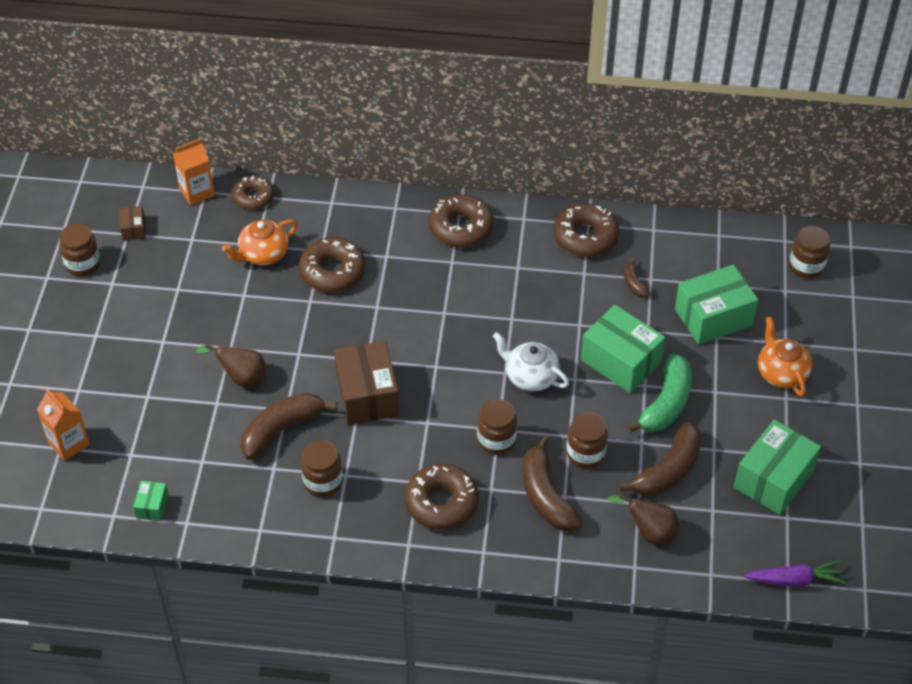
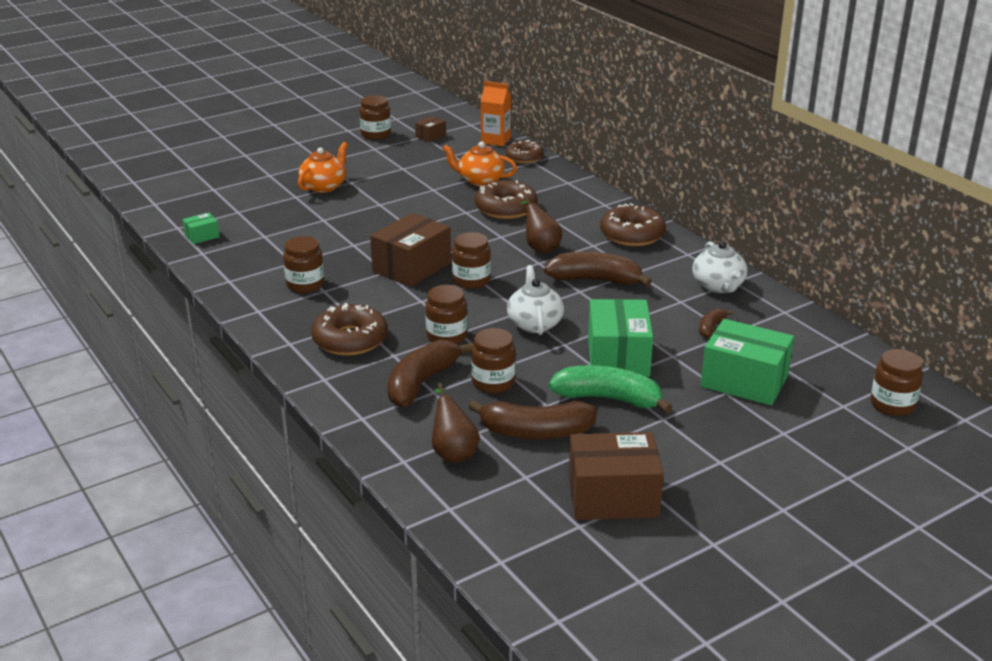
camera: 50 degrees right, 20 degrees down
orange carton [37,388,90,461] -> none
brown pear [196,344,266,387] -> brown pear moved to [519,195,562,253]
brown banana [241,393,337,460] -> brown banana moved to [544,252,652,286]
brown donut [553,204,619,257] -> white teapot [692,241,747,293]
green banana [627,353,692,433] -> green banana turned 150 degrees counterclockwise [549,365,673,413]
green box [734,420,821,515] -> brown box [569,432,664,520]
purple carrot [744,560,845,587] -> none
orange teapot [758,316,812,396] -> orange teapot moved to [298,142,348,193]
none -> brown jar [452,232,491,289]

